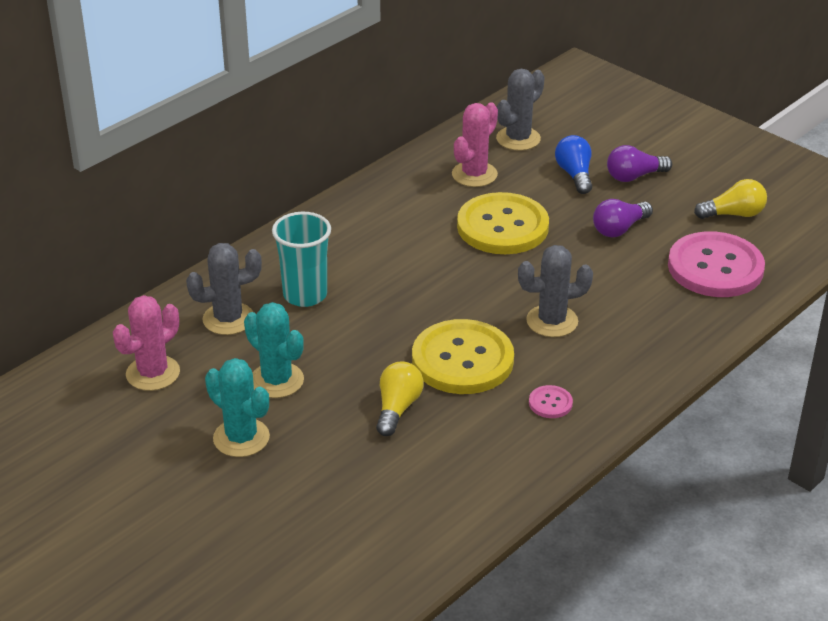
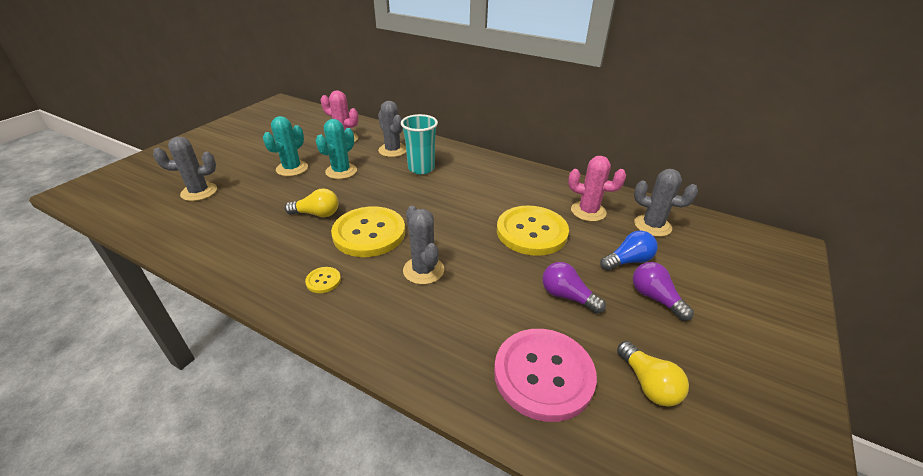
camera: 75 degrees right, 0 degrees up
pink button [529,385,573,418] -> yellow button [305,267,341,293]
none -> grey cactus [153,137,217,201]

